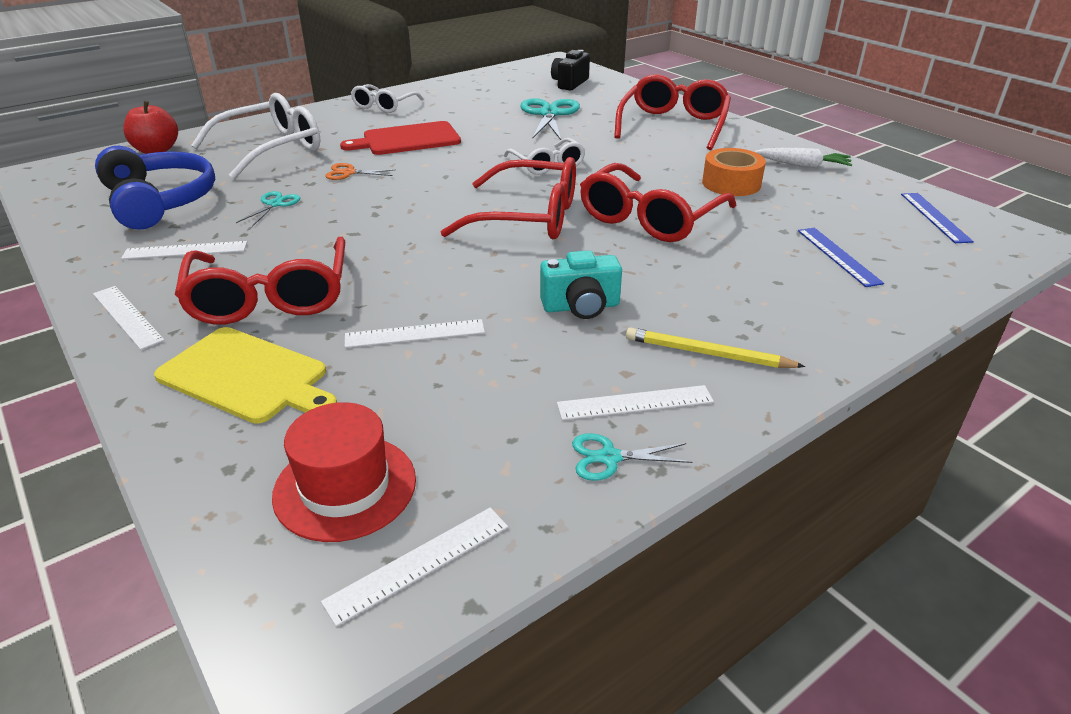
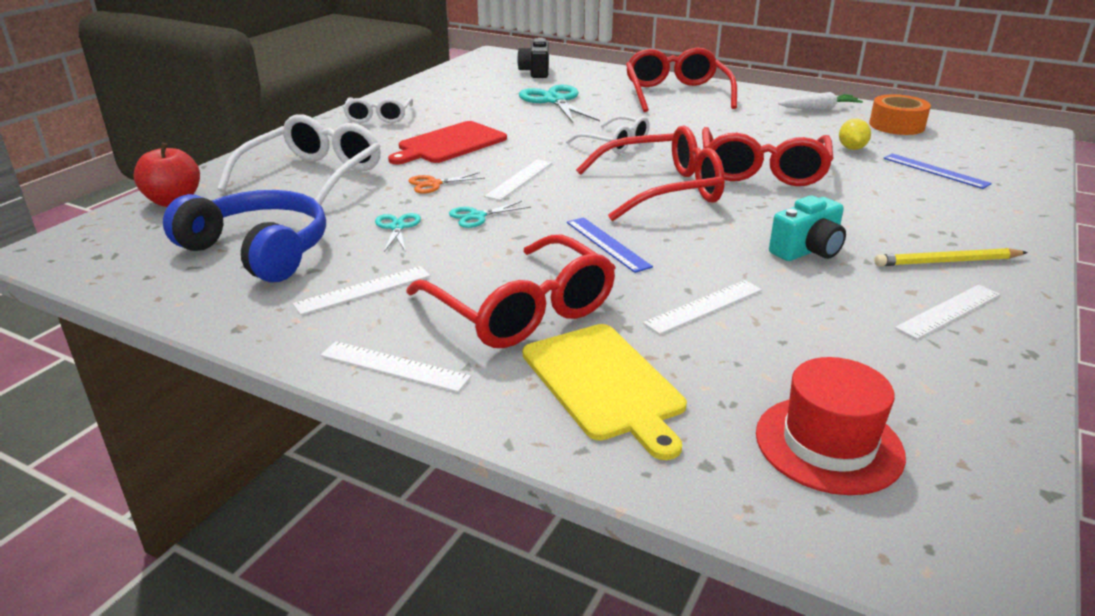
camera: 25 degrees left, 5 degrees down
yellow cutting board [154,327,337,424] -> yellow cutting board turned 60 degrees clockwise [523,324,687,460]
white ruler [321,507,508,627] -> white ruler moved to [484,159,552,201]
turquoise scissors [572,433,692,481] -> turquoise scissors moved to [449,201,531,228]
orange tape [702,148,766,196] -> orange tape moved to [869,94,931,135]
blue ruler [901,193,974,243] -> blue ruler moved to [567,217,653,273]
none -> yellow lemon [839,119,871,150]

